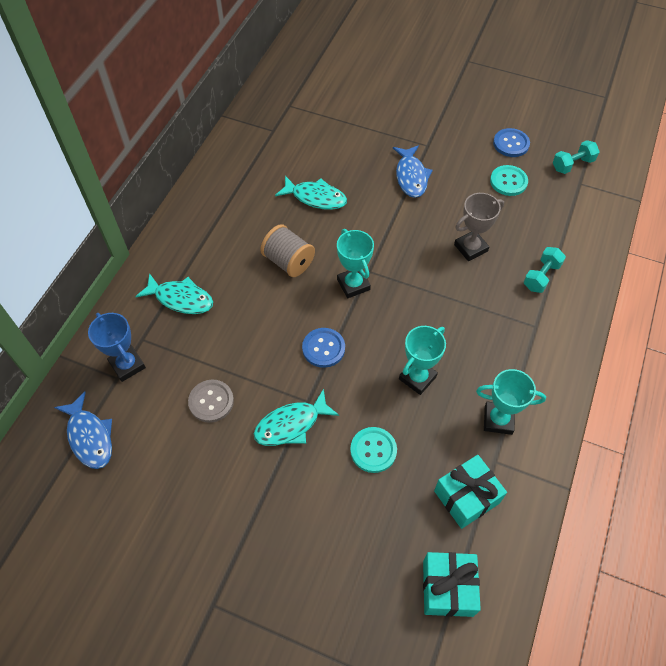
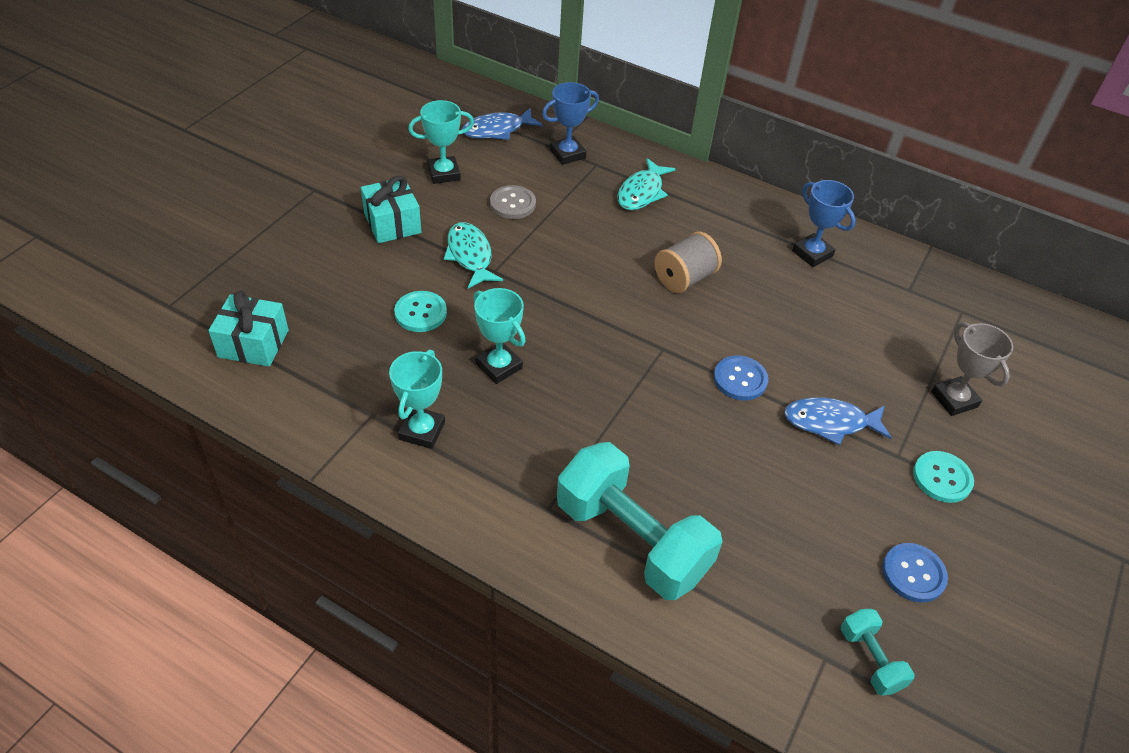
camera: 95 degrees right, 10 degrees down
turquoise fish [275,176,347,210] -> none
blue button [302,328,345,368] -> blue button moved to [714,355,768,400]
turquoise trophy [337,229,374,298] -> turquoise trophy moved to [408,100,474,184]
turquoise gift [434,455,507,529] -> turquoise gift moved to [361,176,421,243]
grey trophy [454,193,504,261] -> grey trophy moved to [931,322,1013,416]
turquoise button [490,165,528,196] -> turquoise button moved to [913,451,974,503]
turquoise dumbbell [524,247,566,293] -> turquoise dumbbell [557,442,723,600], size x2.20
none -> blue trophy [792,180,856,267]

